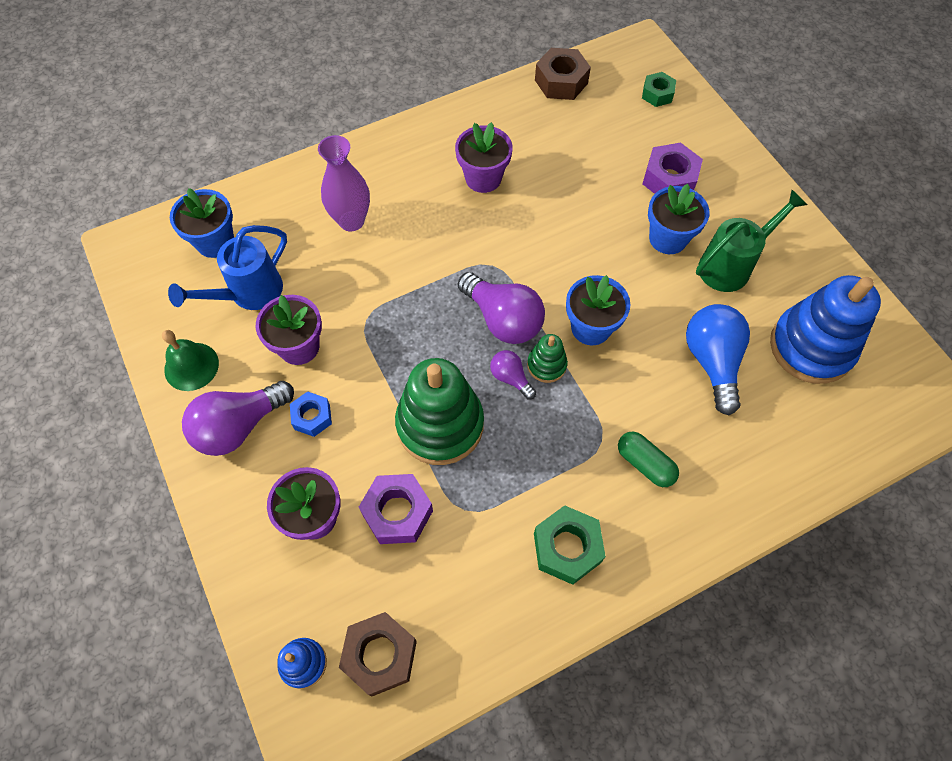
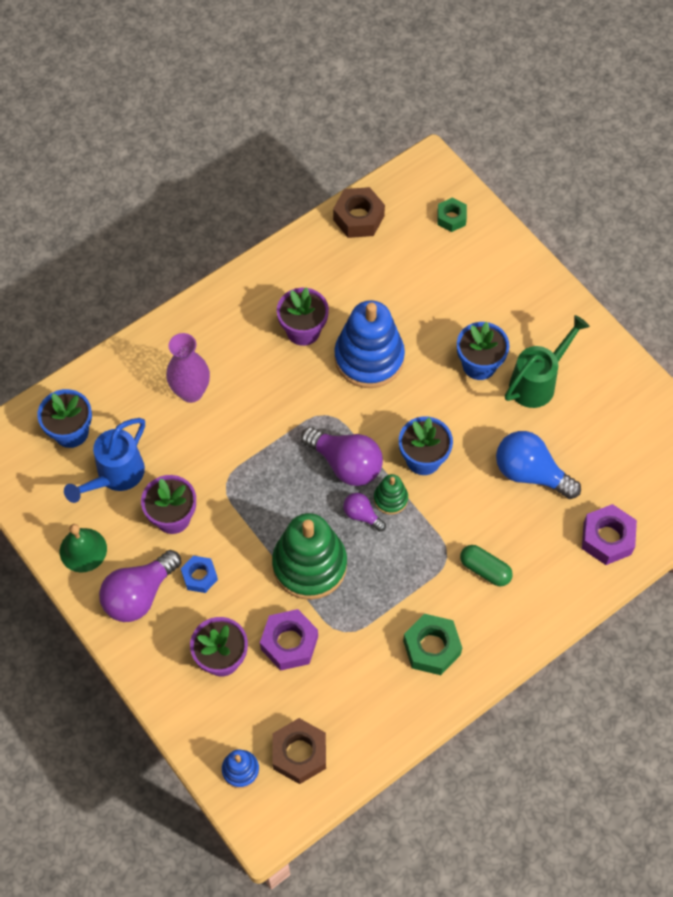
camera: 10 degrees left, 0 degrees up
purple nut [643,143,703,194] -> purple nut moved to [582,504,637,565]
blue light bulb [686,304,750,415] -> blue light bulb turned 45 degrees counterclockwise [496,431,581,499]
blue stacking toy [770,275,881,384] -> blue stacking toy moved to [334,300,405,388]

